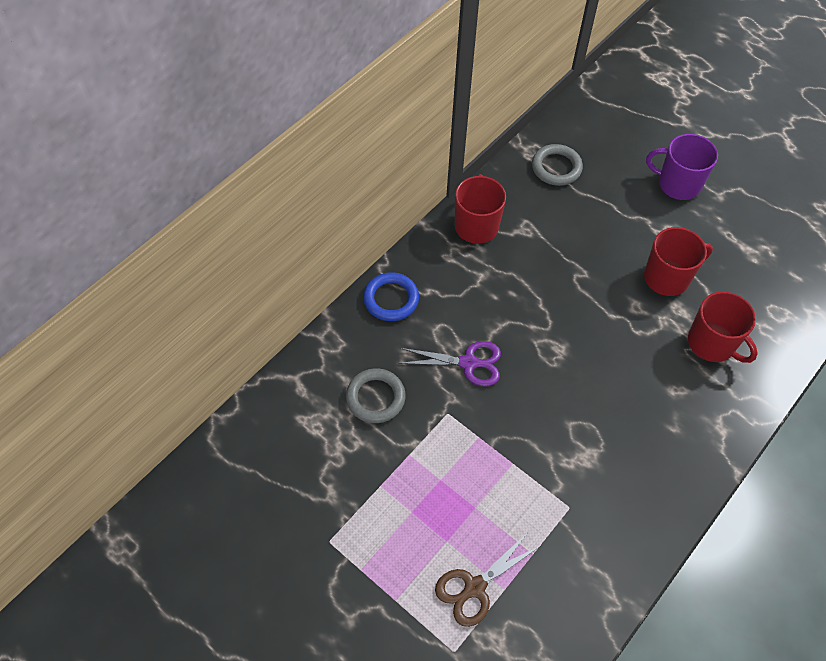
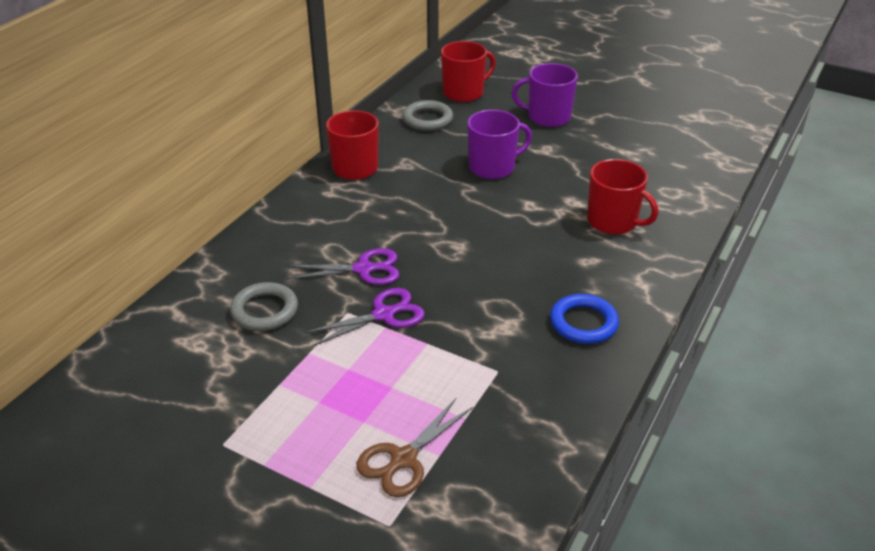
camera: 10 degrees left, 20 degrees down
blue ring [363,272,419,321] -> blue ring moved to [550,294,619,344]
red mug [644,227,713,296] -> red mug moved to [441,41,496,102]
none -> purple scissors [304,288,425,347]
none -> purple mug [467,110,532,179]

